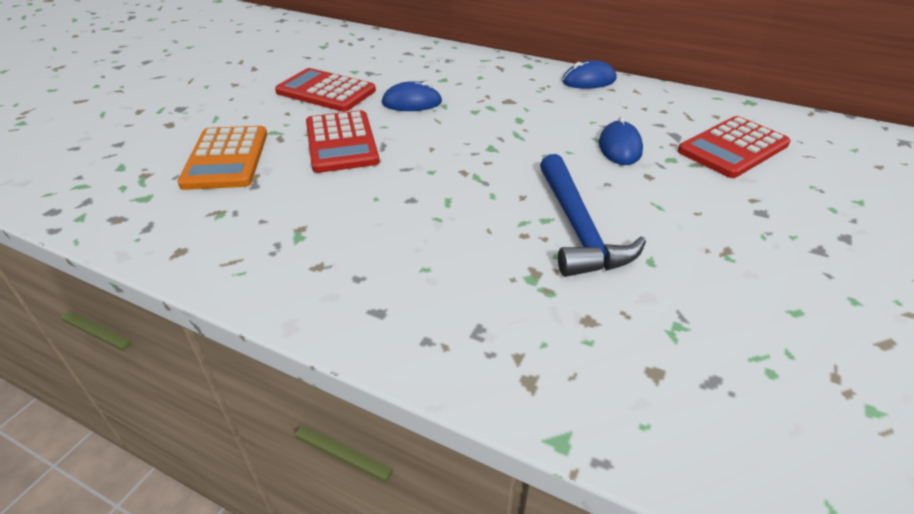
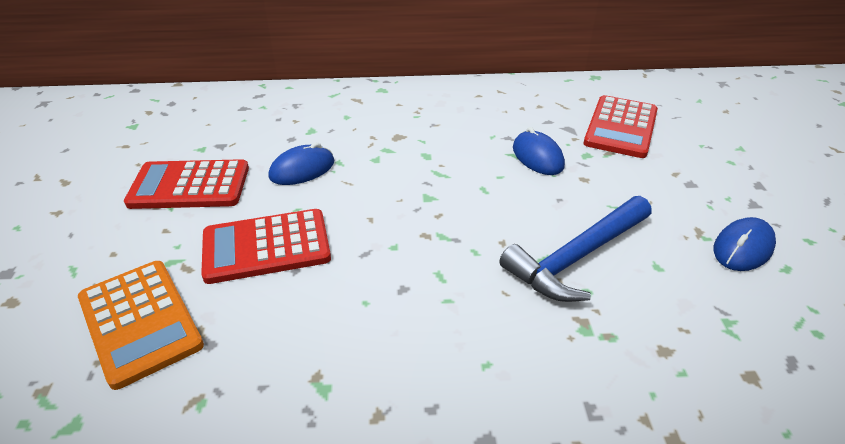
camera: 30 degrees left, 0 degrees up
red calculator [306,110,380,173] -> red calculator turned 120 degrees clockwise [201,209,331,284]
blue hammer [540,154,646,277] -> blue hammer turned 90 degrees clockwise [499,196,651,302]
blue mouse [562,61,616,89] -> blue mouse moved to [714,217,776,271]

